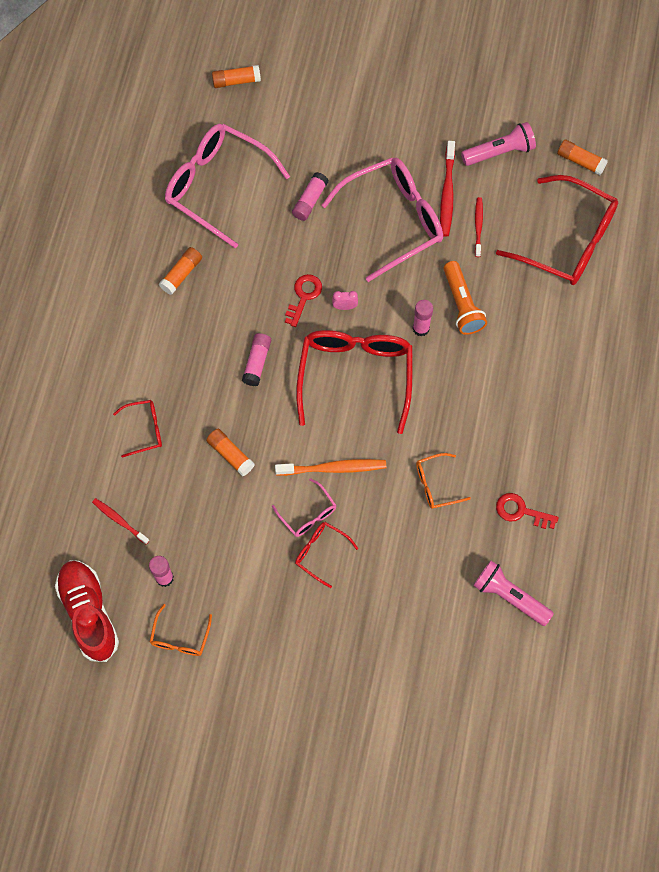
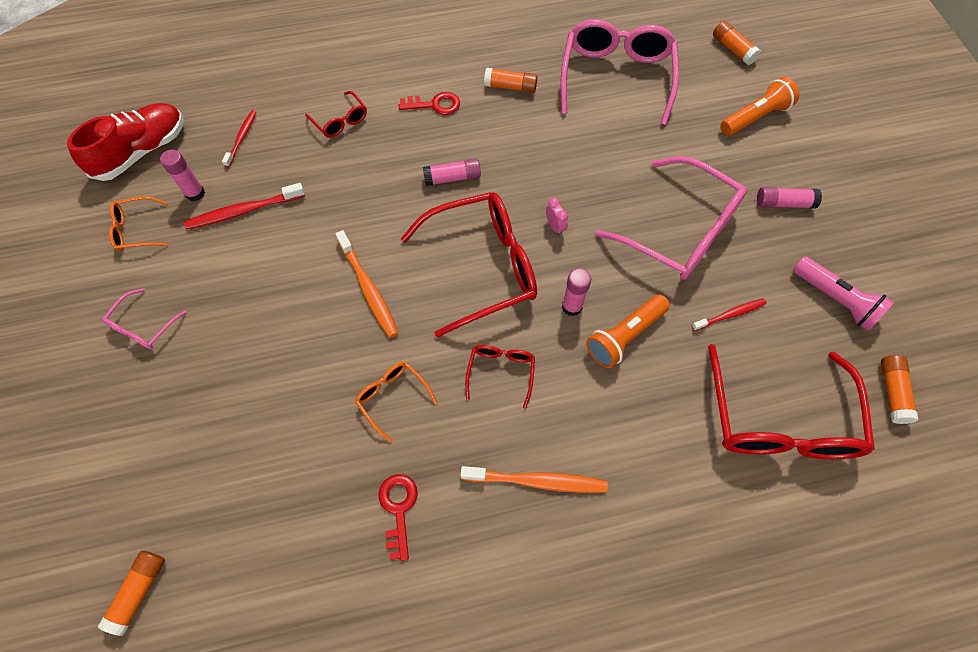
camera: 65 degrees right, 5 degrees down
orange glue stick [206,429,255,476] -> orange glue stick moved to [98,551,165,636]
pink glasses [272,478,336,537] -> pink glasses moved to [102,288,187,349]
red key [285,274,322,327] -> red key moved to [399,92,460,115]
pink glue stick [292,172,329,221] -> pink glue stick moved to [757,187,822,209]
red glasses [295,522,358,588] -> red glasses moved to [465,345,535,409]
red toothbrush [440,141,455,237] -> red toothbrush moved to [184,183,305,230]
pink flashlight [473,561,554,626] -> none
none -> orange toothbrush [461,466,608,493]
none -> orange flashlight [720,77,799,136]

